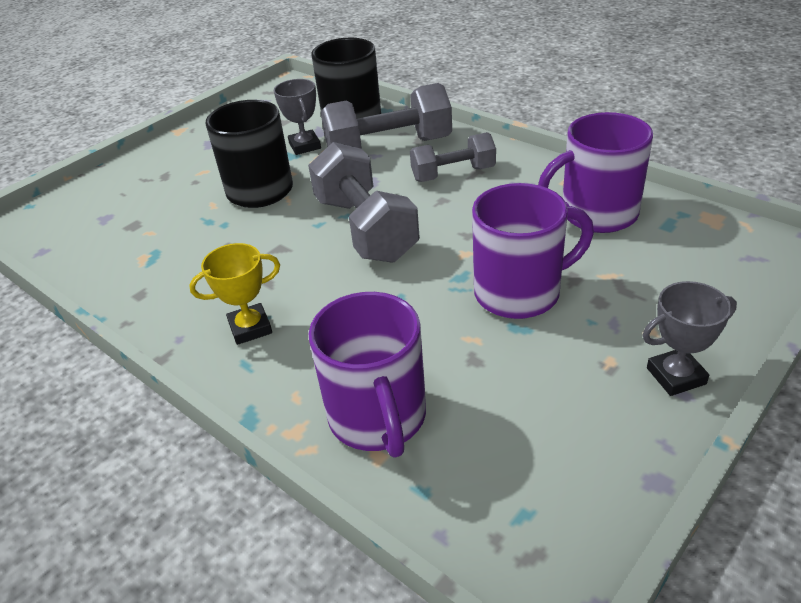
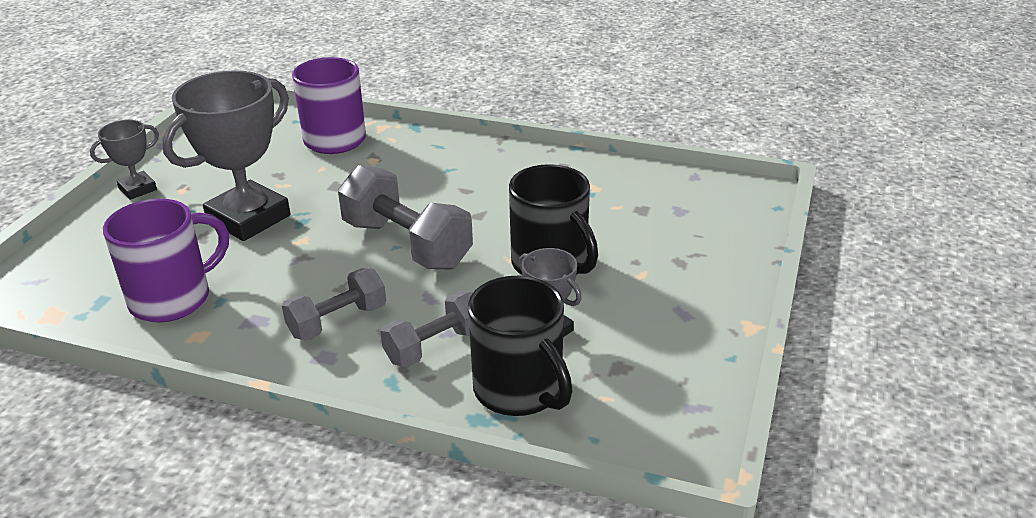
camera: 155 degrees right, 5 degrees down
yellow trophy [189,243,280,345] -> none
grey dumbbell [321,83,452,149] -> grey dumbbell [380,291,473,367], size x0.62
purple mug [472,183,594,319] -> grey trophy [162,70,290,241]

